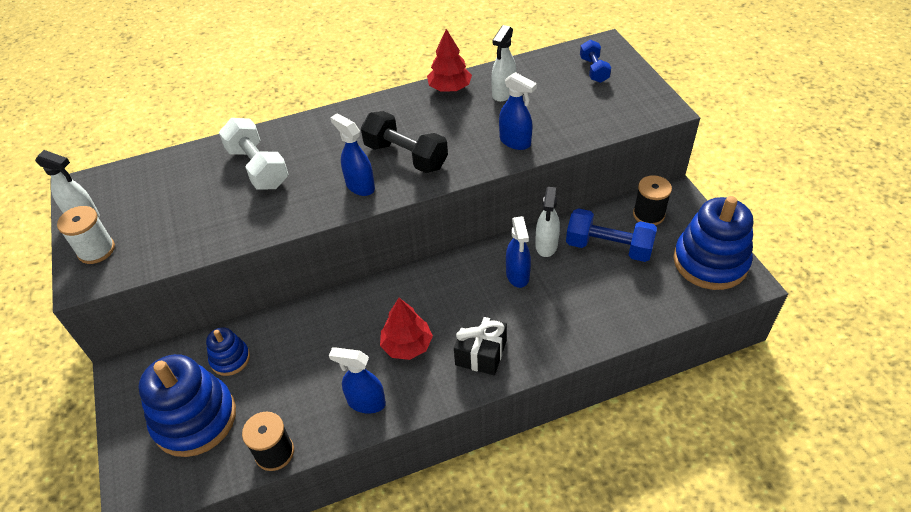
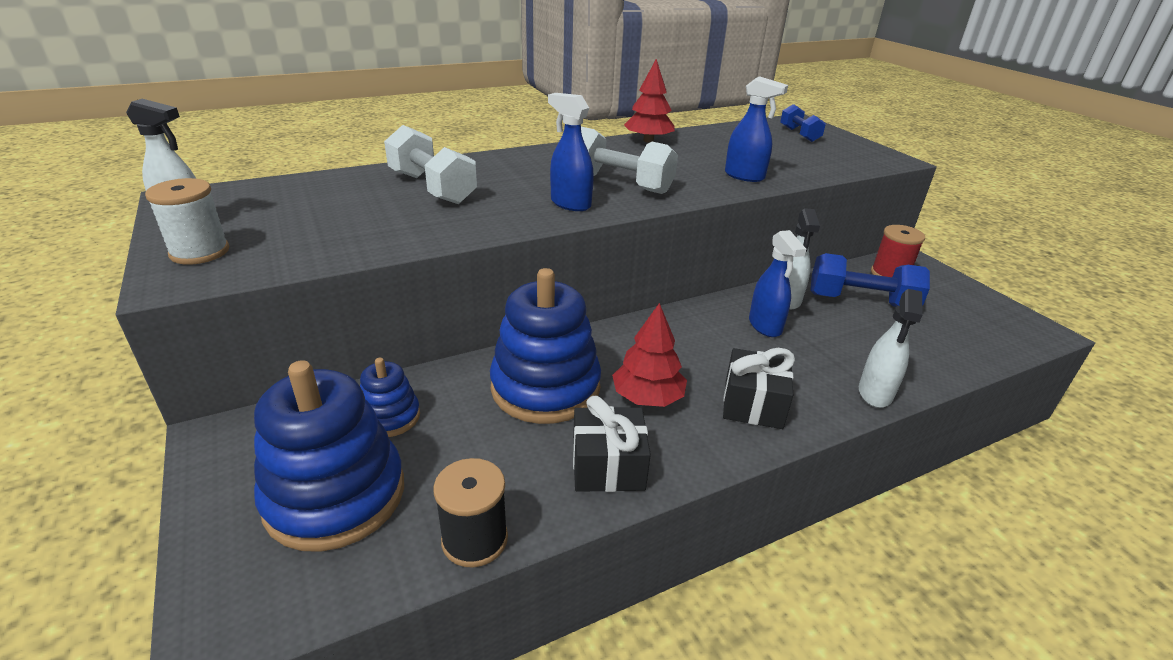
camera: 10 degrees left, 15 degrees down
blue spray bottle [329,347,386,413] -> black gift [573,396,651,492]
black dumbbell [361,111,448,173] -> white dumbbell [581,127,678,194]
white spray bottle [491,25,516,102] -> white spray bottle moved to [859,289,923,408]
black spool [633,175,672,225] -> red spool [871,225,925,277]
blue stacking toy [673,196,753,290] -> blue stacking toy moved to [490,268,601,424]

